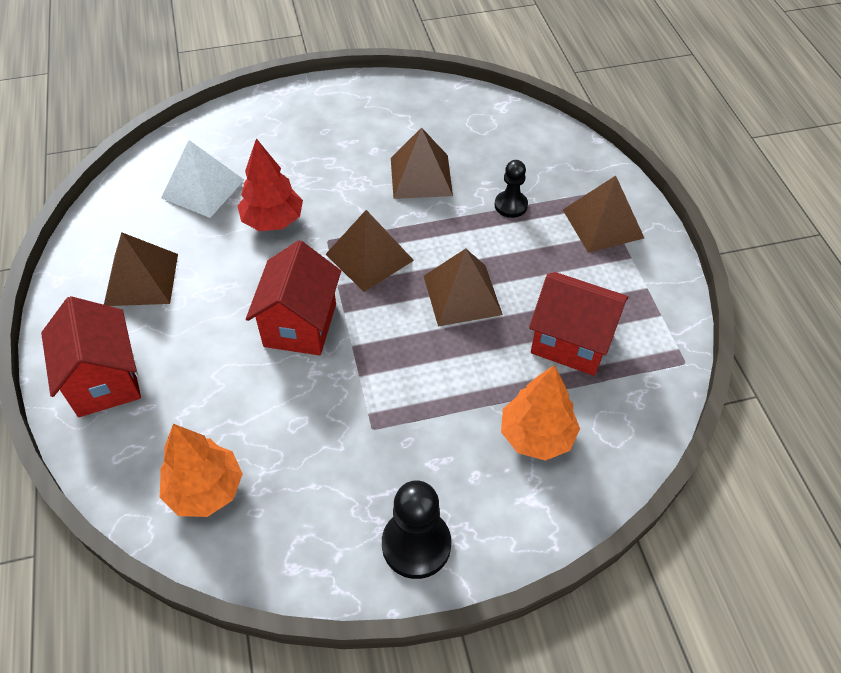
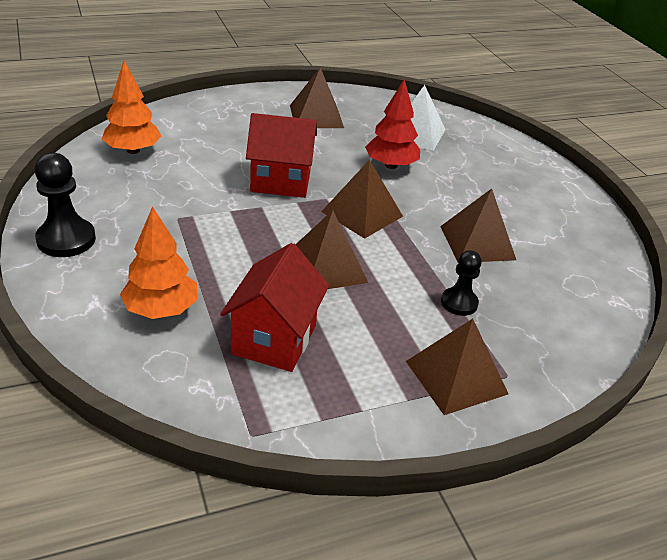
camera: 80 degrees right, 15 degrees down
red house [41,296,141,417] -> none

